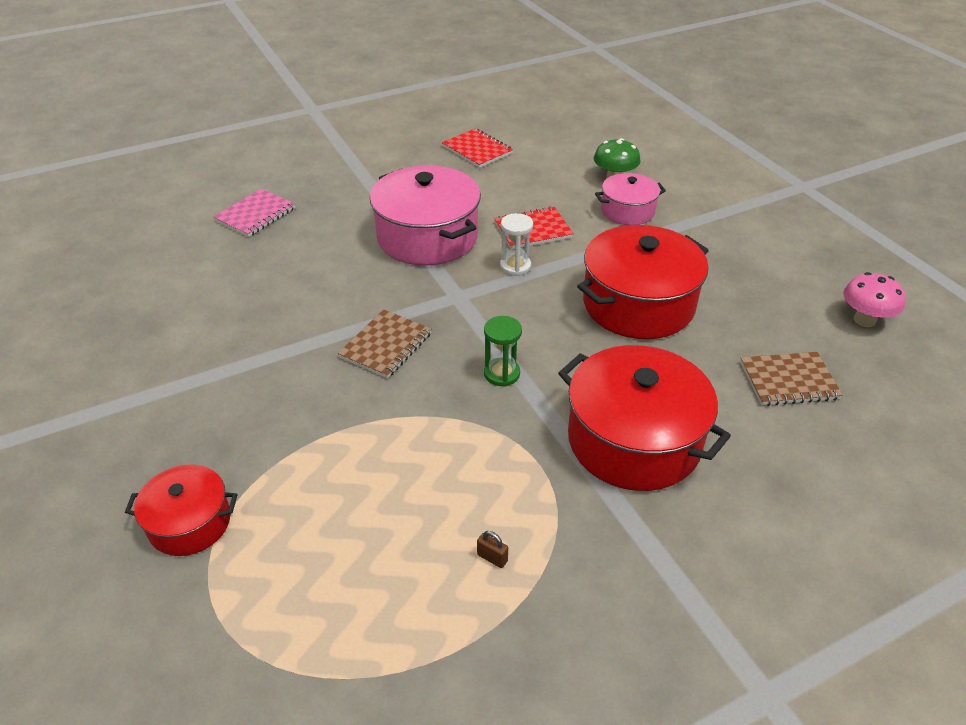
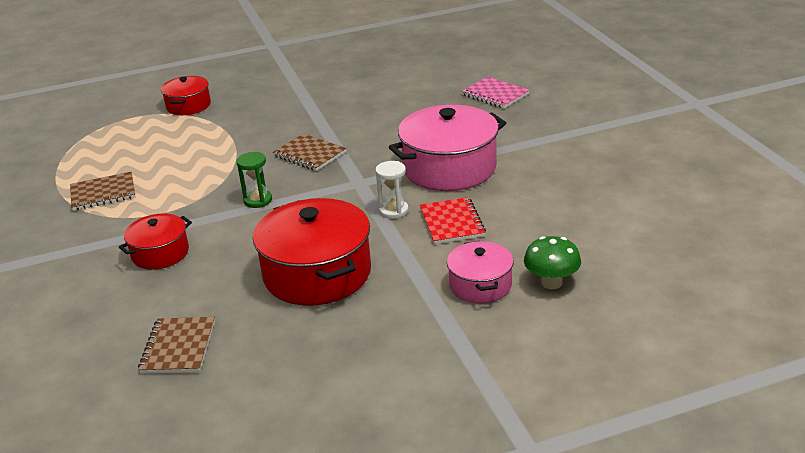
camera: 100 degrees right, 10 degrees down
red notebook [442,128,513,168] -> none
brown padlock [477,531,508,568] -> brown notebook [70,172,136,211]
red pot [558,345,731,491] -> red pot [119,213,192,270], size x0.56
pink mushroom [843,272,906,327] -> none

